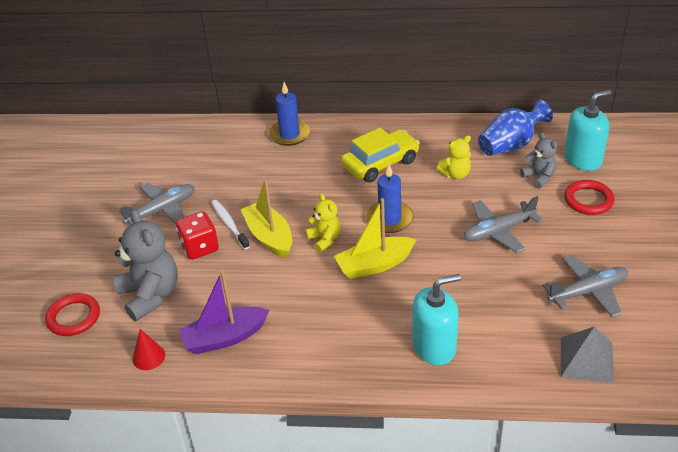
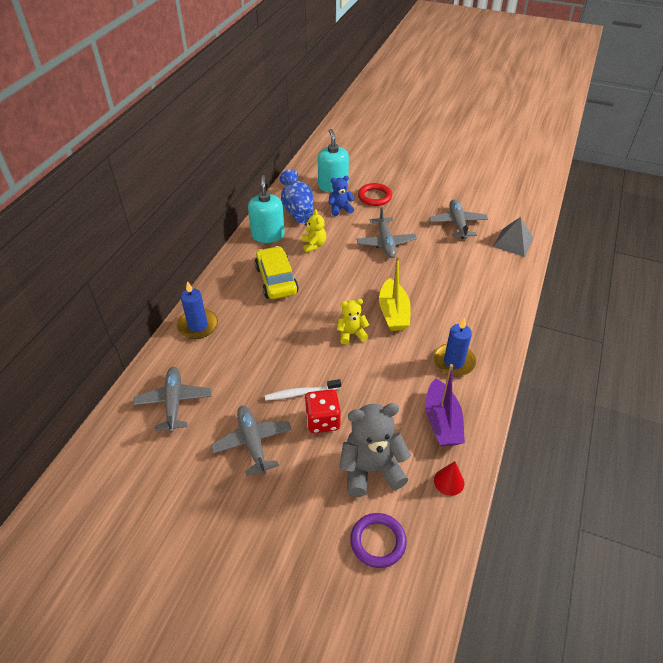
camera: 75 degrees left, 5 degrees up
red ring [45,293,100,336] -> purple ring [350,513,407,568]
yellow boat [241,179,292,259] -> none
blue candle [366,164,413,233] -> blue candle moved to [433,318,476,377]
turquoise soap dispenser [412,274,461,365] -> turquoise soap dispenser moved to [248,175,285,243]
grey teddy bear [520,133,557,189] -> blue teddy bear [328,176,354,216]
none -> grey plane [133,367,211,433]

